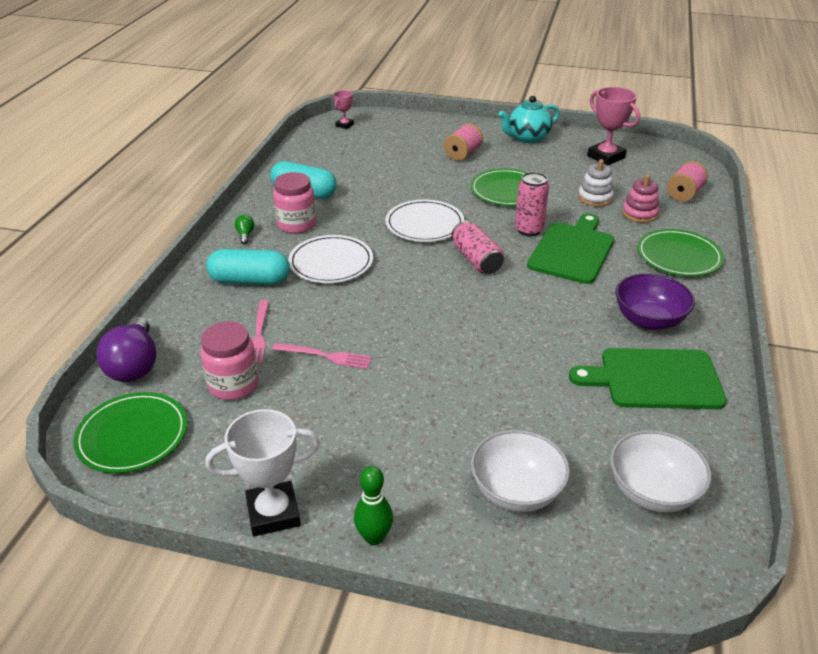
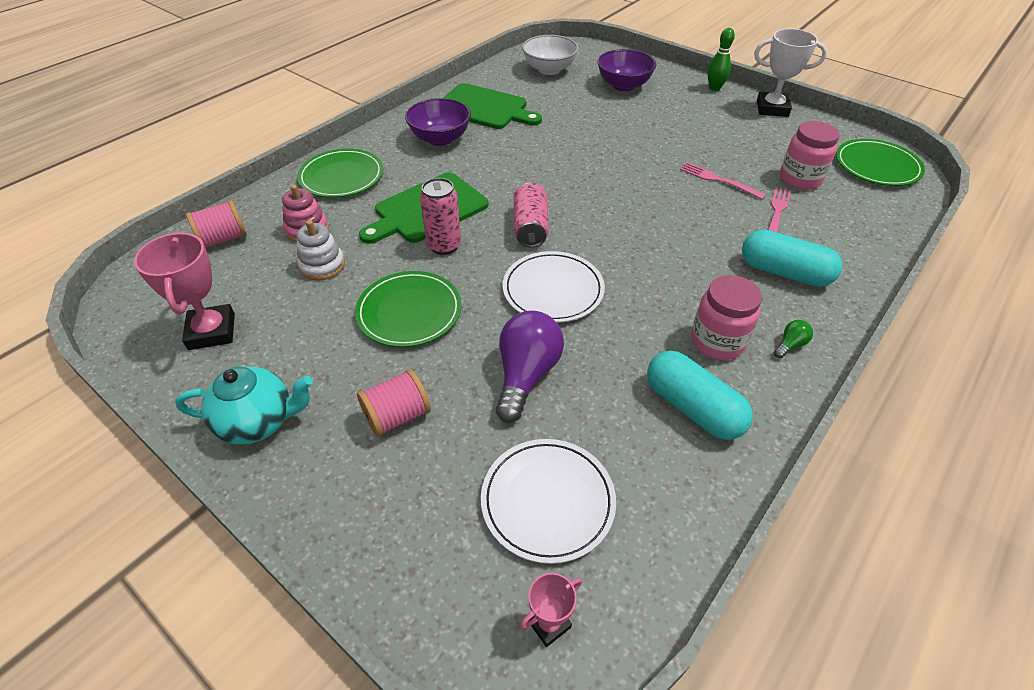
camera: 155 degrees left, 10 degrees up
purple light bulb [96,317,156,382] -> purple light bulb moved to [496,311,564,423]
green light bulb [235,215,254,244] -> green light bulb turned 150 degrees counterclockwise [774,320,813,358]
white plate [288,235,373,283] -> white plate moved to [481,439,616,564]
white bowl [471,430,570,512] -> purple bowl [598,49,656,91]

